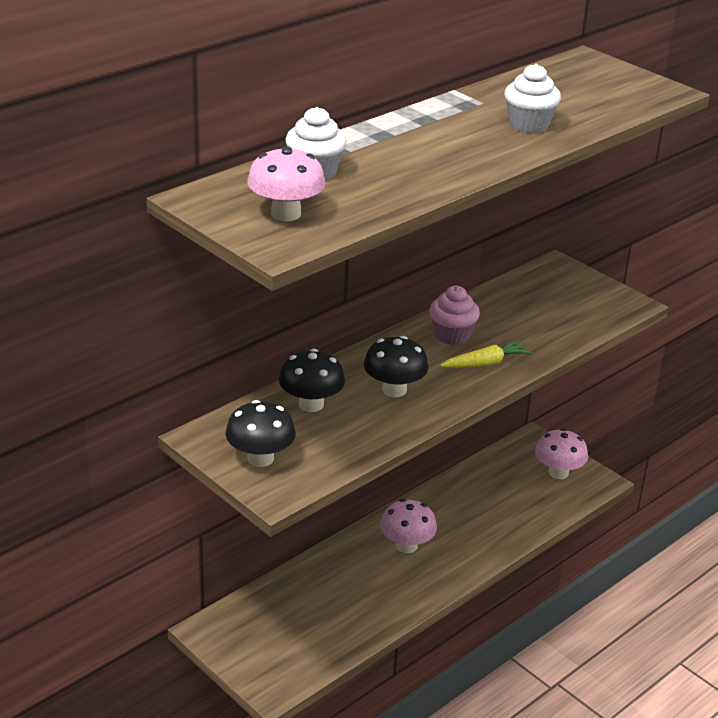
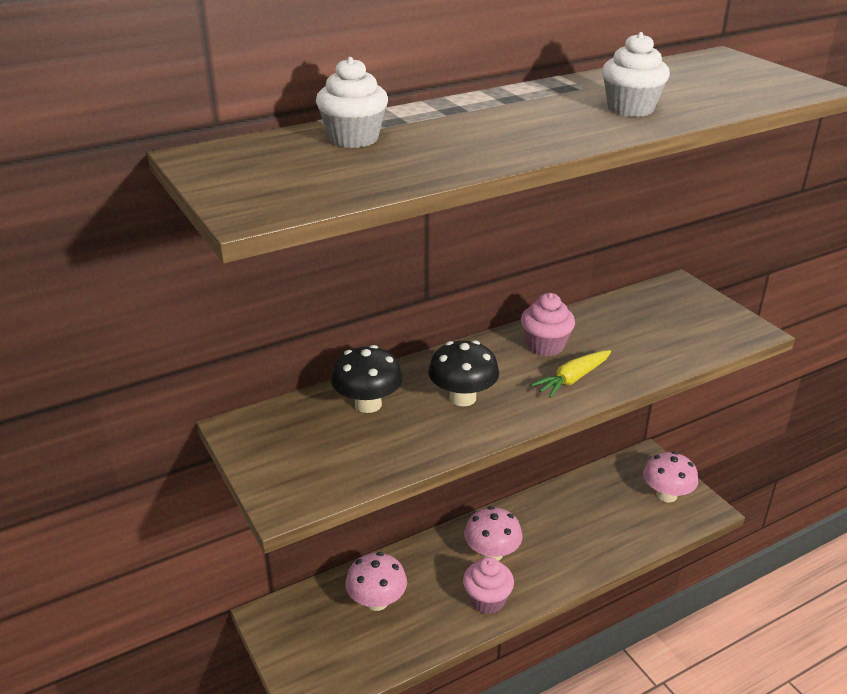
camera: 15 degrees right, 0 degrees up
black mushroom [225,400,296,467] -> none
pink mushroom [247,146,326,221] -> pink mushroom moved to [346,552,407,611]
yellow carrot [440,340,532,368] -> yellow carrot turned 150 degrees clockwise [531,350,611,398]
none -> pink cupcake [463,557,514,614]

